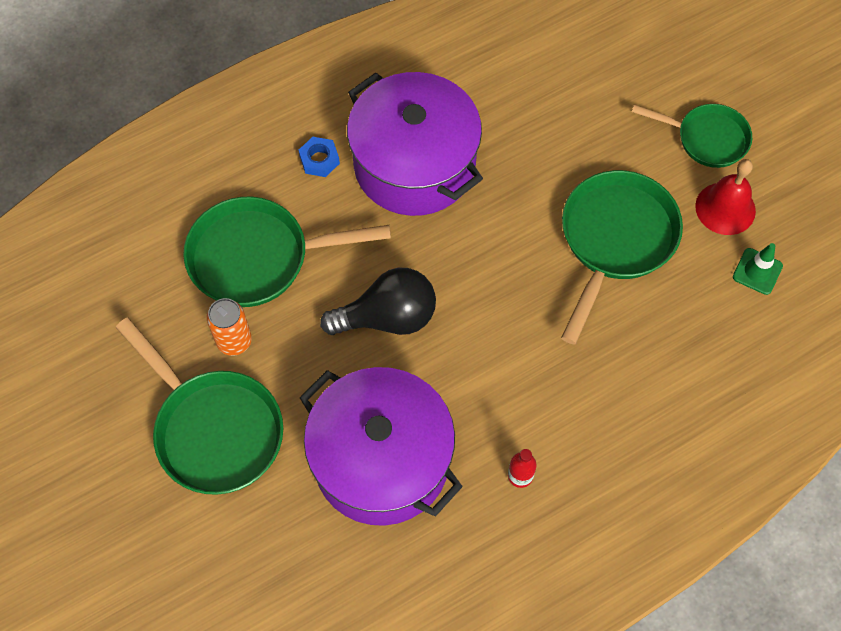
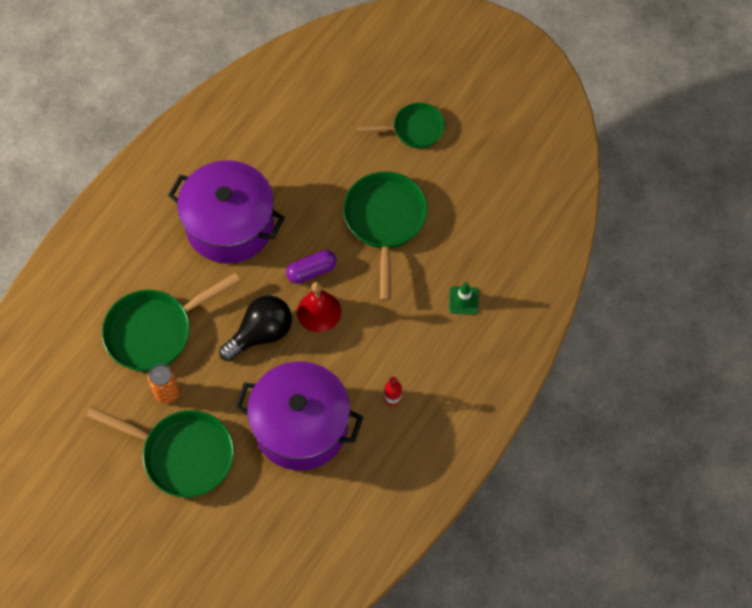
camera: 25 degrees left, 0 degrees up
blue nut [298,137,340,177] -> none
red bell [695,159,756,235] -> red bell moved to [297,282,341,332]
green traffic cone [733,243,783,295] -> green traffic cone moved to [449,282,479,315]
none -> purple capsule [286,250,336,284]

